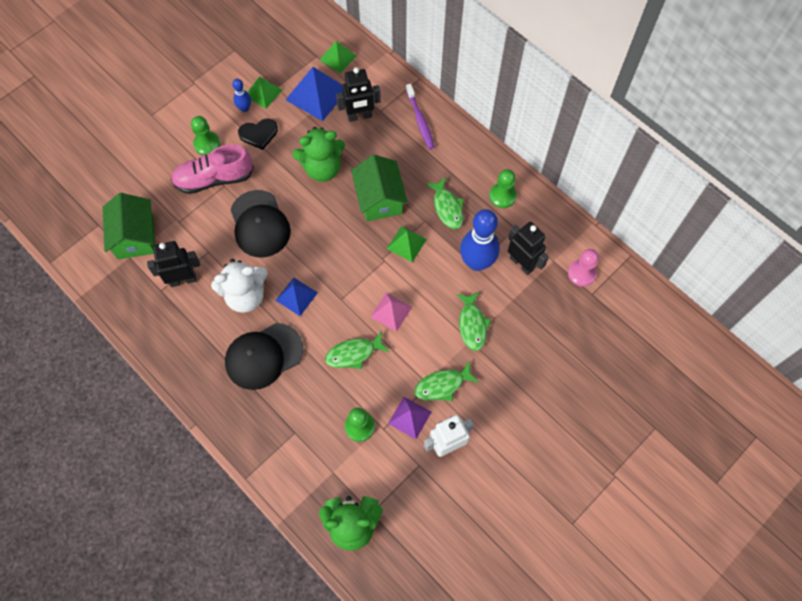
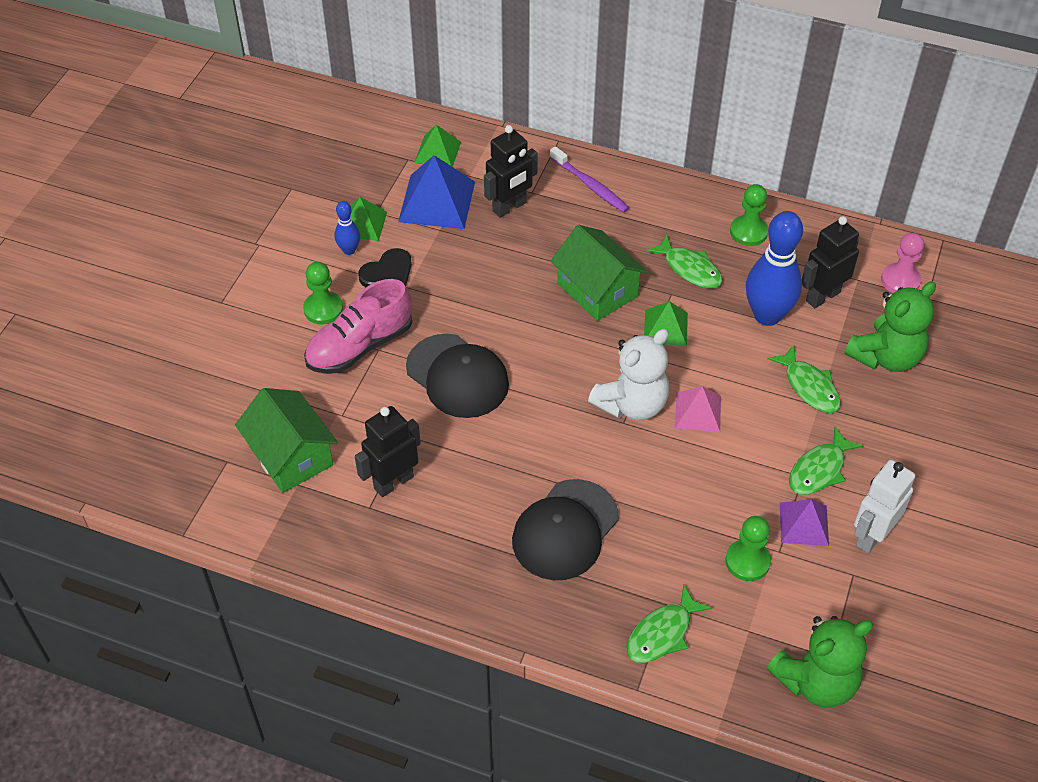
camera: 25 degrees left, 15 degrees down
white teddy bear [211,259,268,313] -> white teddy bear moved to [588,329,669,420]
blue pyramid [276,277,318,316] -> none
green teddy bear [292,127,345,182] -> green teddy bear moved to [845,281,936,372]
green fish [325,330,389,369] -> green fish moved to [626,585,712,663]
black robot [508,222,549,275] -> black robot turned 60 degrees counterclockwise [802,216,859,308]

